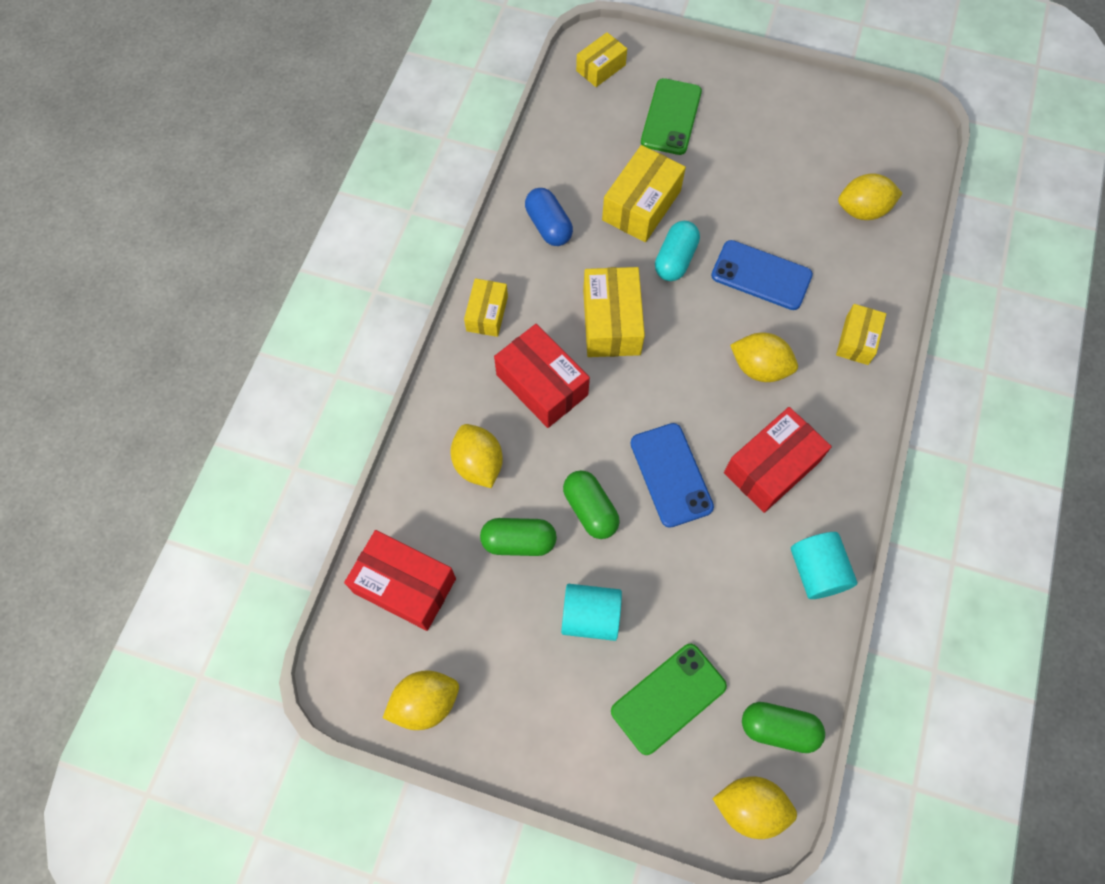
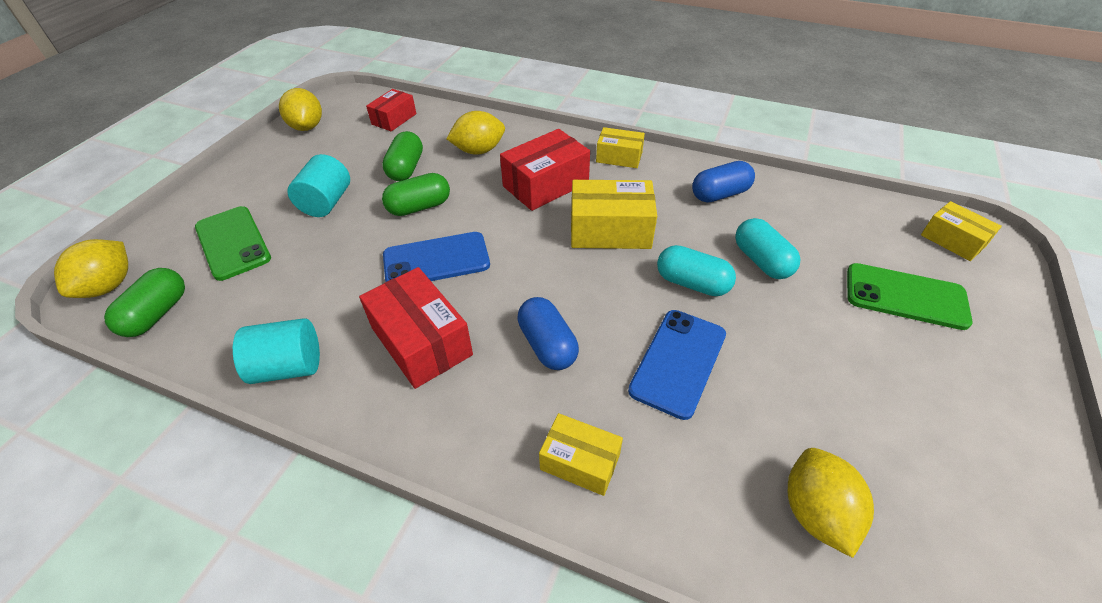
camera: 95 degrees right, 20 degrees down
red box [344,530,456,631] -> red box [366,89,416,131], size x0.62
yellow box [602,145,686,242] -> turquoise capsule [735,218,801,279]
yellow lemon [730,333,798,382] -> blue capsule [517,297,579,370]

